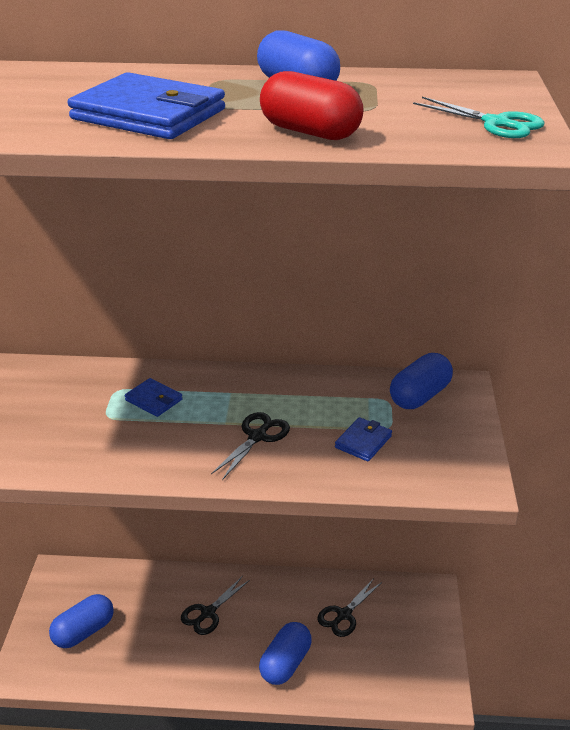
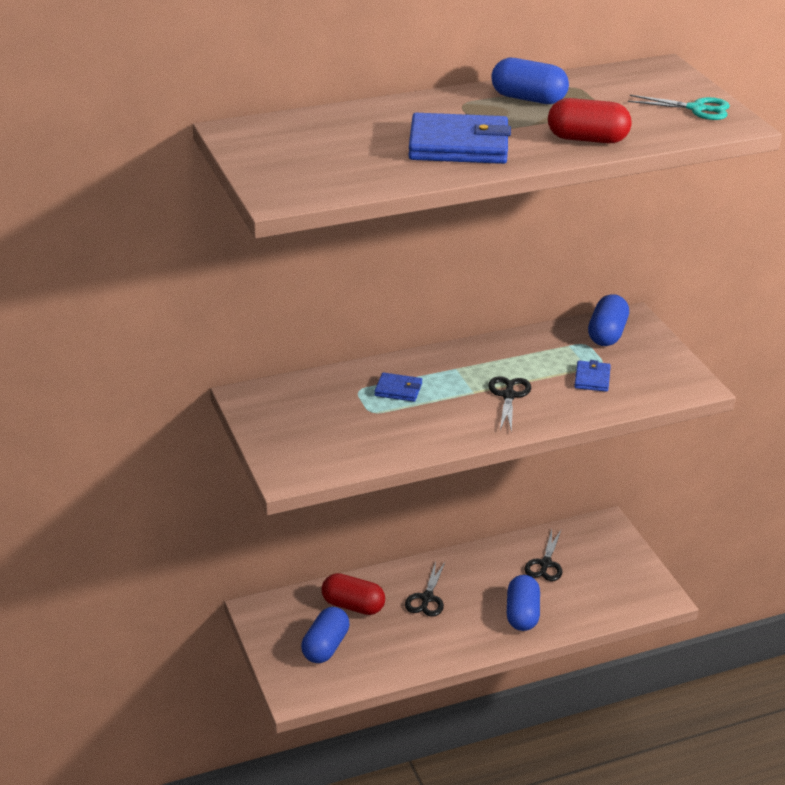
camera: 25 degrees left, 0 degrees up
none -> red capsule [322,573,385,615]

